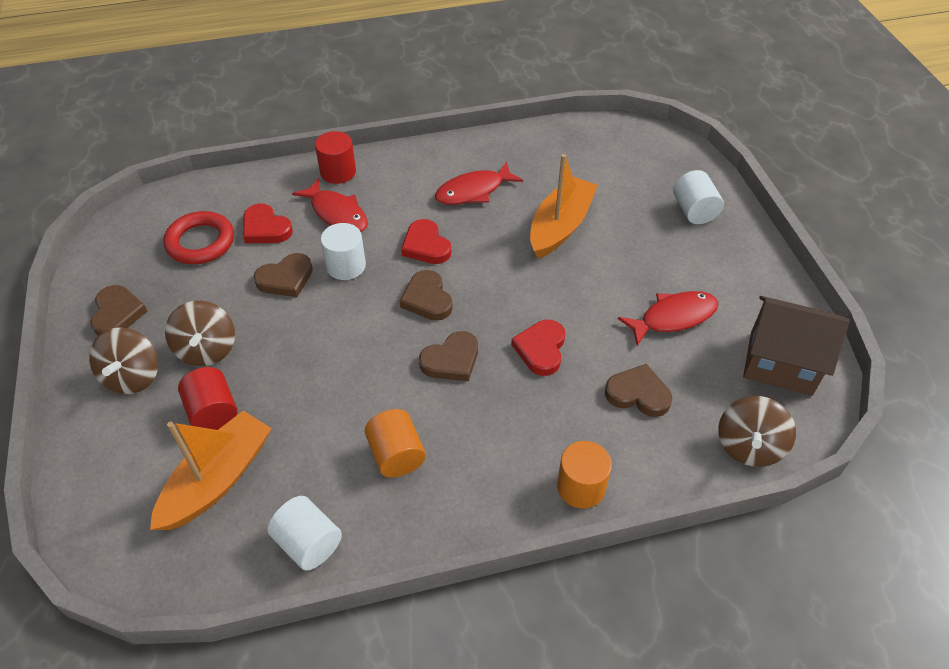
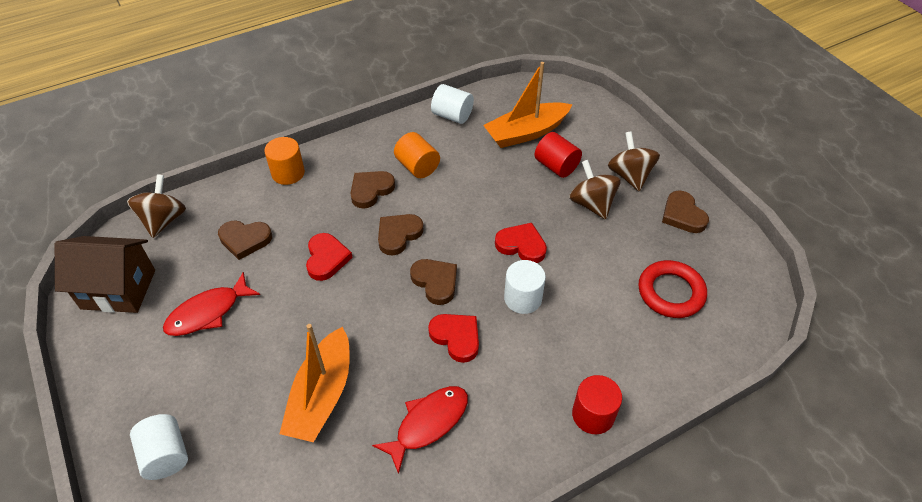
camera: 165 degrees right, 0 degrees up
orange boat [150,411,272,530] -> orange boat turned 45 degrees clockwise [483,62,572,148]
red heart [243,203,293,243] -> red heart moved to [495,223,547,263]
brown heart [253,253,313,297] -> brown heart moved to [350,171,395,209]
red fish [292,178,368,232] -> none

